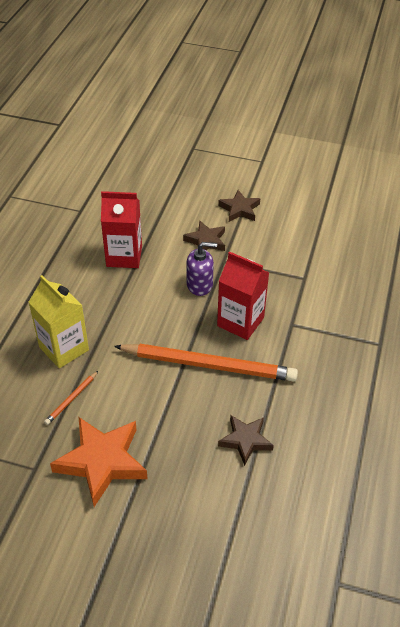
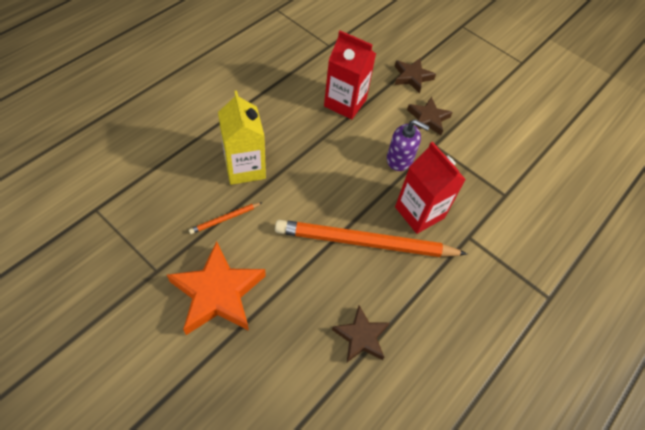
camera: 20 degrees right, 10 degrees up
orange pencil [114,344,298,382] -> orange pencil turned 150 degrees clockwise [275,220,467,257]
brown star [218,190,260,222] -> brown star moved to [395,58,436,94]

